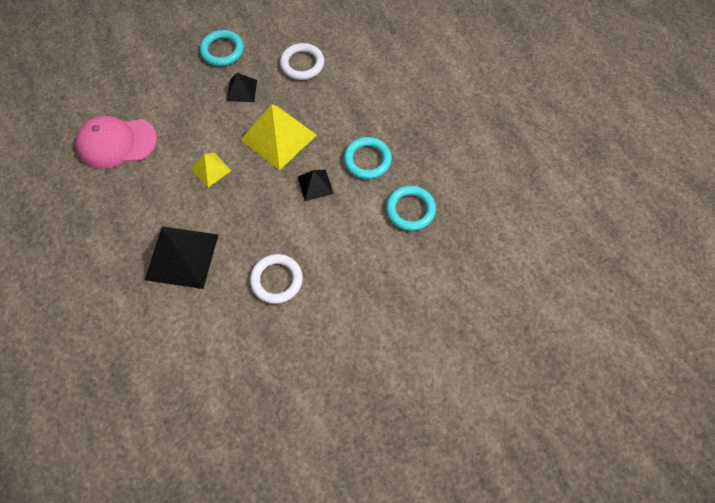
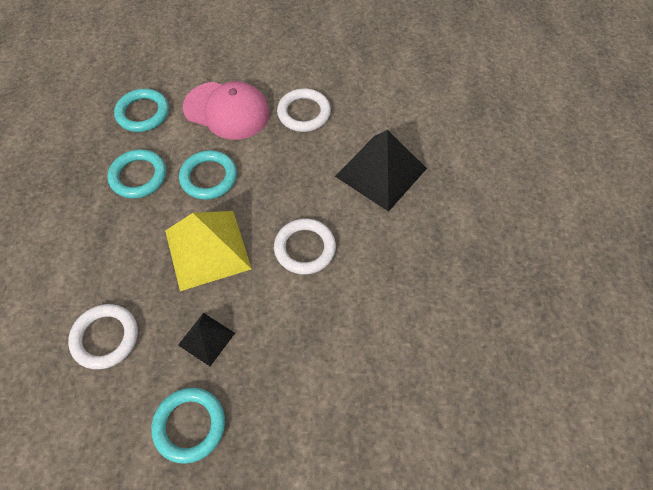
camera: 150 degrees left, 5 degrees down
pink cap [76,116,157,169] -> pink cap moved to [183,81,270,140]
yellow pyramid [191,152,232,187] -> white ring [274,219,336,275]
black pyramid [298,169,333,201] -> turquoise ring [179,150,237,200]

